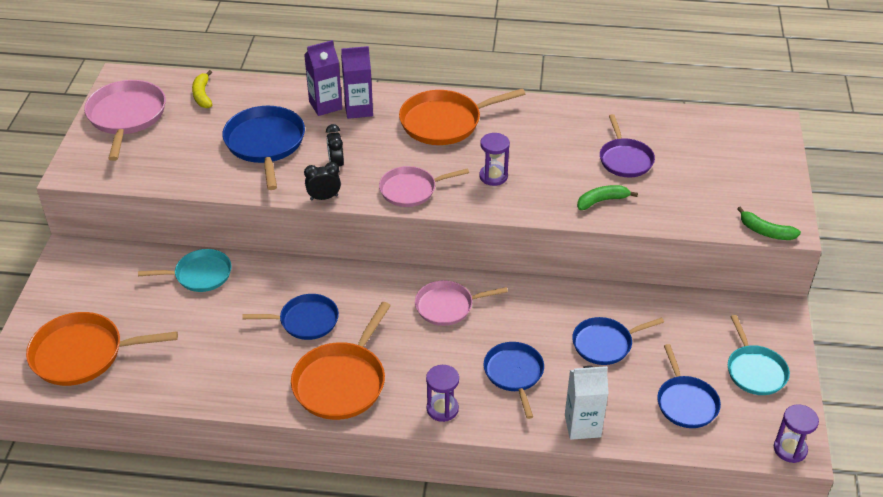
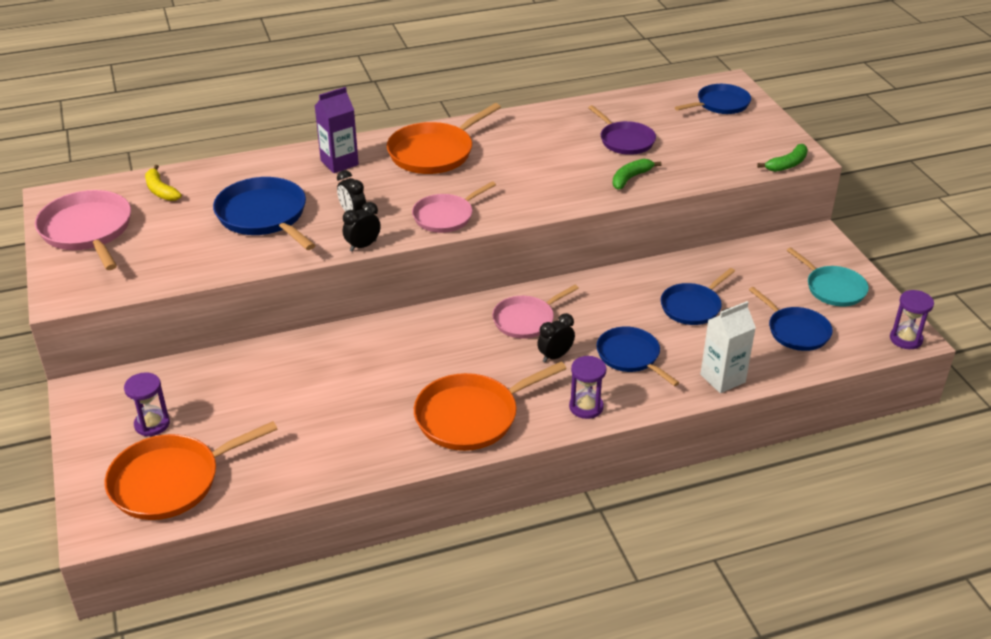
camera: 25 degrees left, 5 degrees down
turquoise pan [138,249,232,292] -> none
blue pan [242,294,339,340] -> blue pan moved to [675,84,751,114]
orange pan [291,302,391,420] -> orange pan turned 60 degrees clockwise [414,362,567,451]
purple carton [304,40,342,116] -> none
purple hourglass [479,133,510,186] -> purple hourglass moved to [124,372,170,436]
green banana [737,207,801,240] -> green banana turned 45 degrees counterclockwise [757,144,808,172]
none -> black clock [537,313,575,363]

